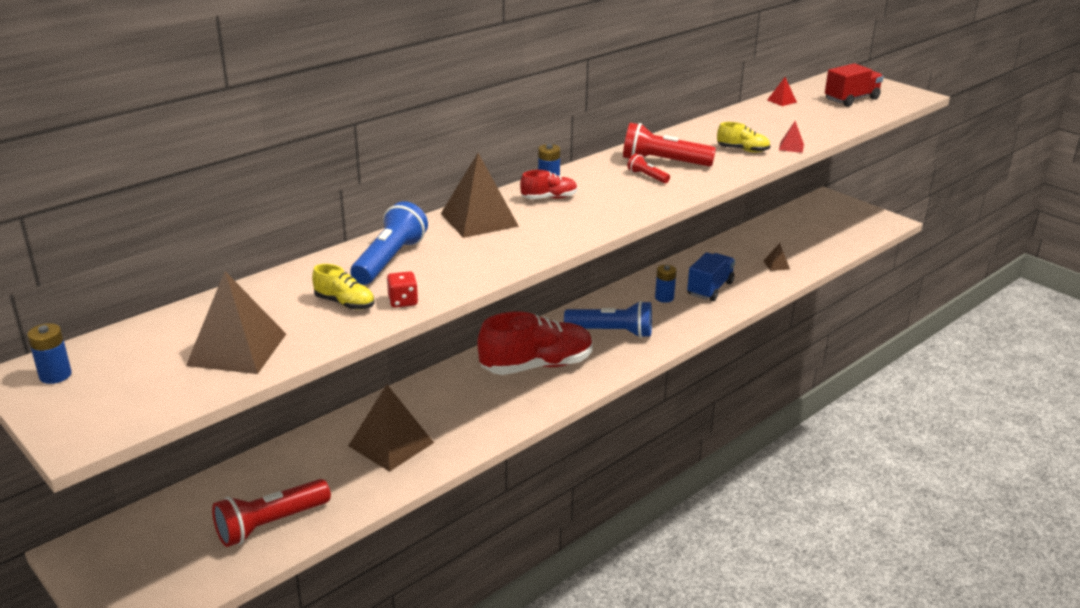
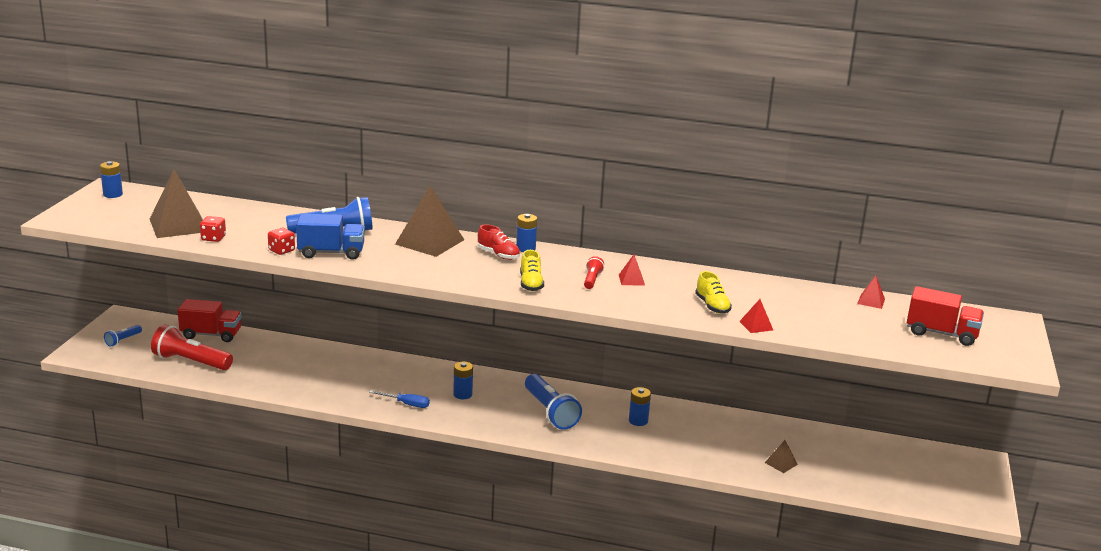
camera: 55 degrees right, 5 degrees down
yellow shoe [312,264,374,310] -> yellow shoe moved to [520,250,544,291]
brown pyramid [348,384,434,472] -> none
red shoe [477,311,593,375] -> blue battery [453,362,473,399]
red flashlight [623,123,716,167] -> red pyramid [619,255,645,286]
blue truck [687,252,735,301] -> blue truck moved to [296,213,365,260]
none -> blue flashlight [104,325,142,347]
none -> red truck [178,299,242,342]
none -> red dice [200,216,226,242]
none -> blue screwdriver [369,390,430,408]

